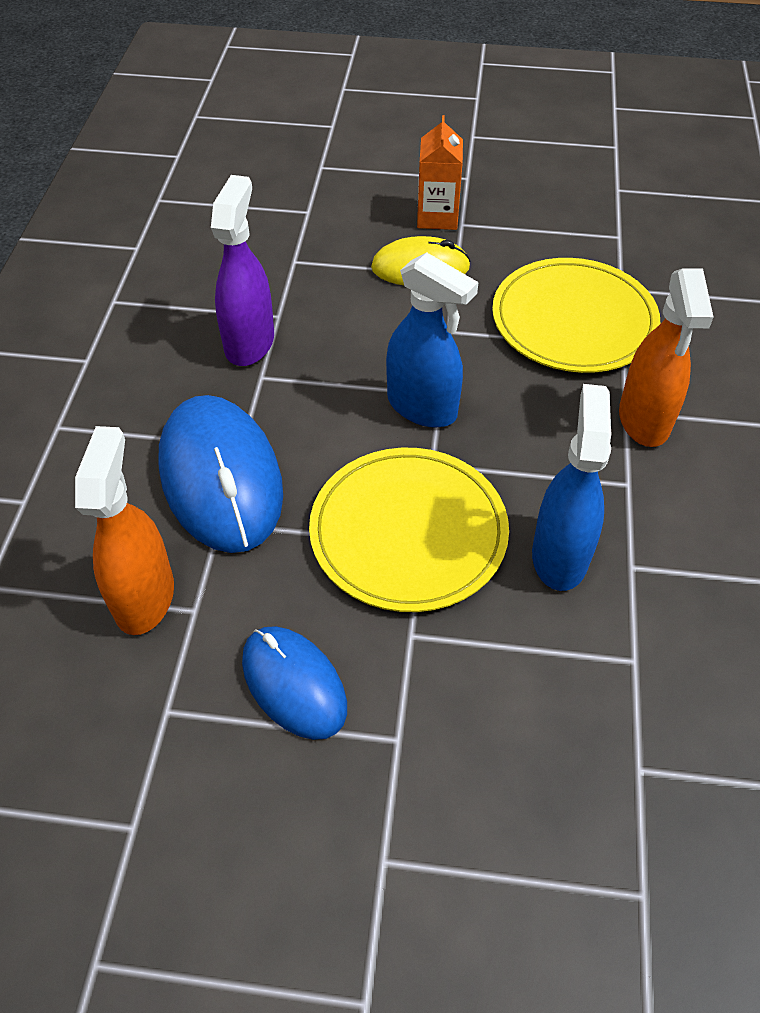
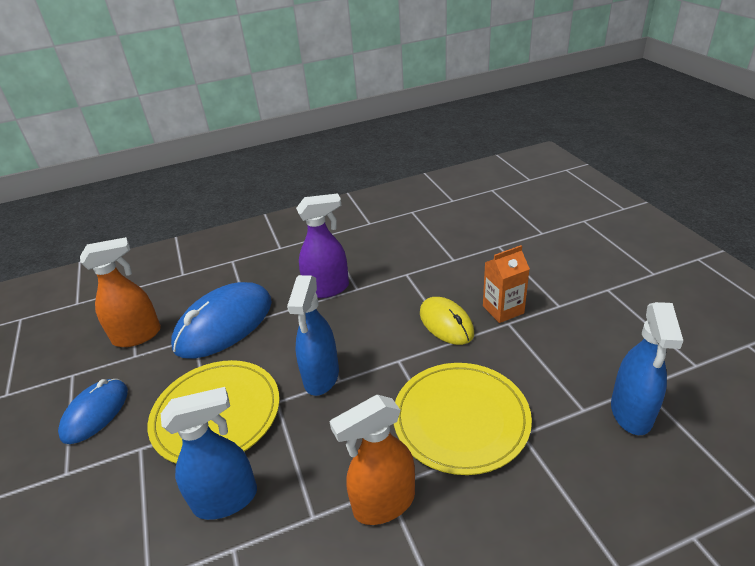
camera: 65 degrees right, 15 degrees down
none -> blue spray bottle [611,302,683,435]

